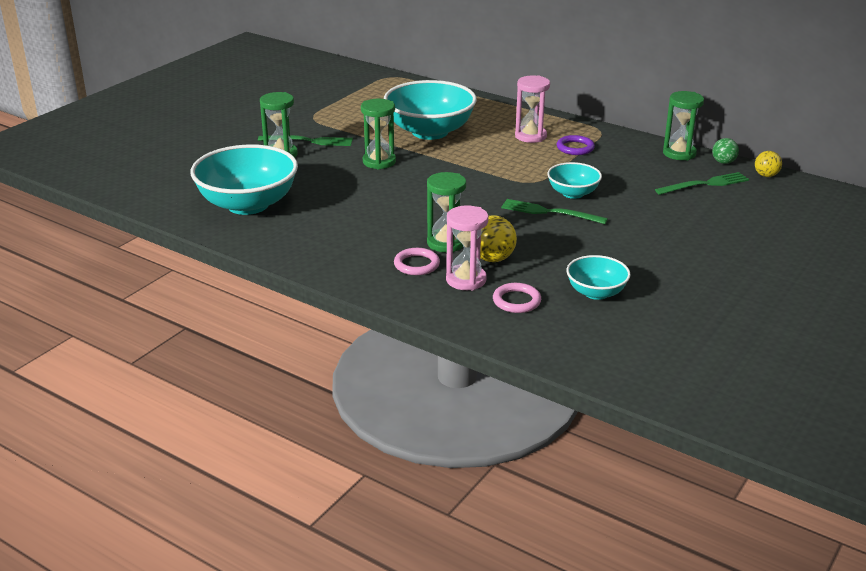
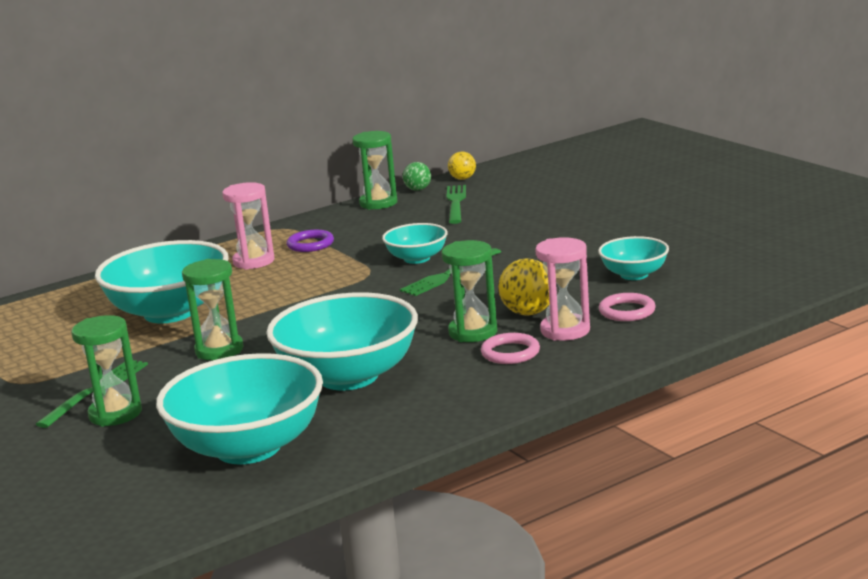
camera: 65 degrees left, 10 degrees down
none -> turquoise bowl [266,292,418,390]

